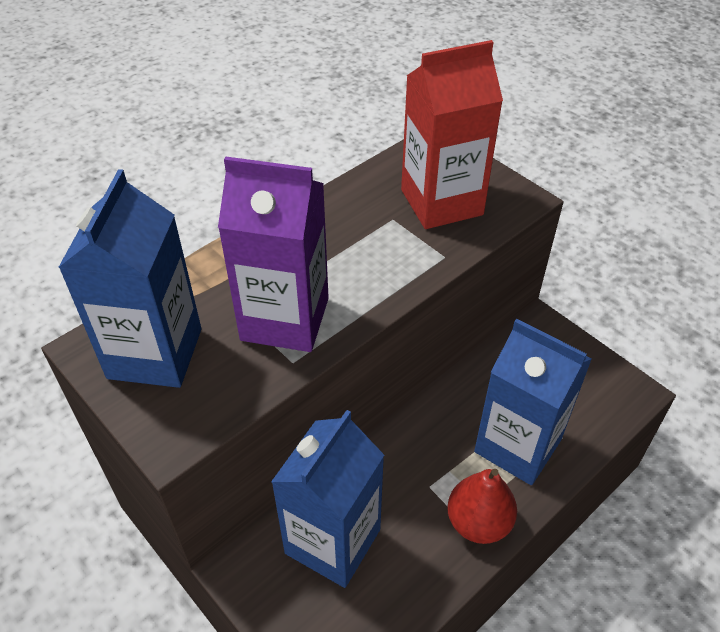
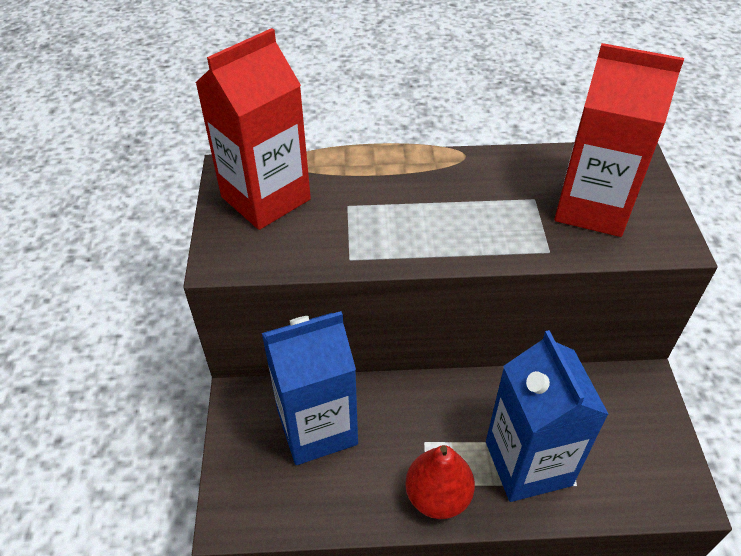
camera: 40 degrees right, 0 degrees up
blue carton [58,169,201,388] -> red carton [195,28,311,230]
purple carton [218,156,329,352] -> none

